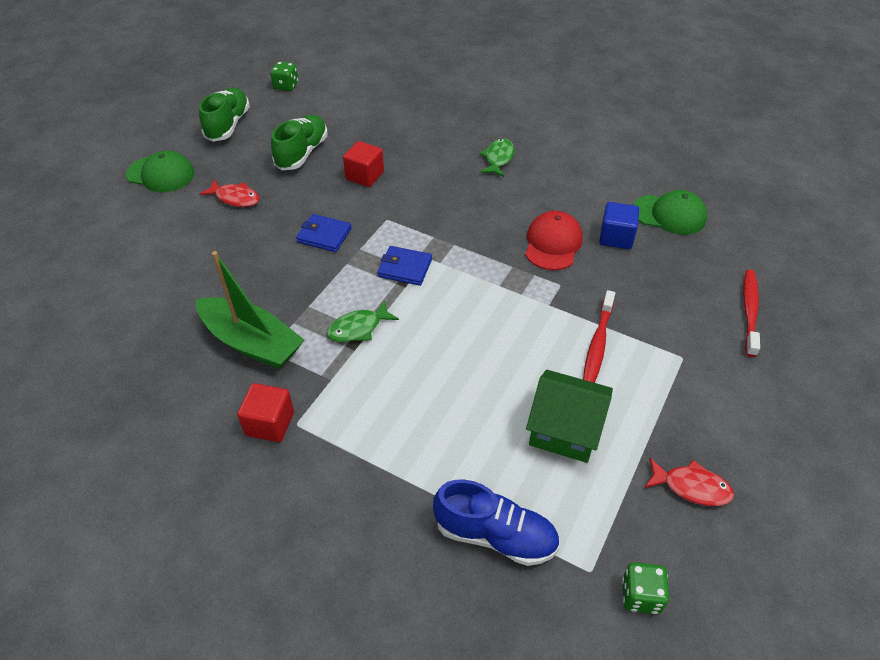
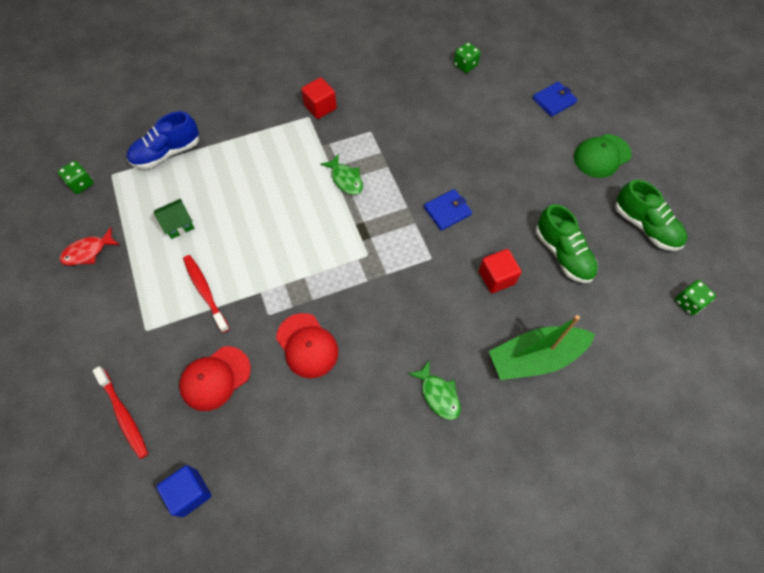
camera: 130 degrees right, 15 degrees up
green boat [196,251,304,369] -> green boat moved to [489,315,595,380]
red fish [199,180,260,207] -> none
green fish [327,300,399,342] -> green fish turned 135 degrees clockwise [320,154,363,195]
blue wallet [377,246,432,286] -> blue wallet moved to [533,82,577,117]
green house [526,370,613,463] -> green house [154,199,195,239], size x0.60
blue cube [599,202,639,249] -> blue cube moved to [156,465,211,517]
green cap [634,190,707,235] -> none
none -> red cap [179,346,251,411]
none -> green dice [454,42,481,73]

